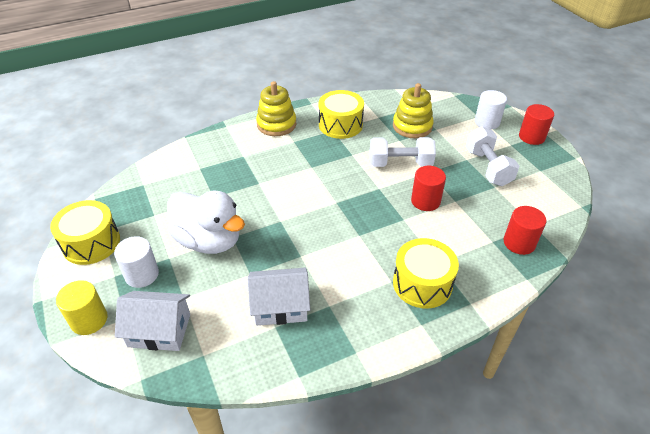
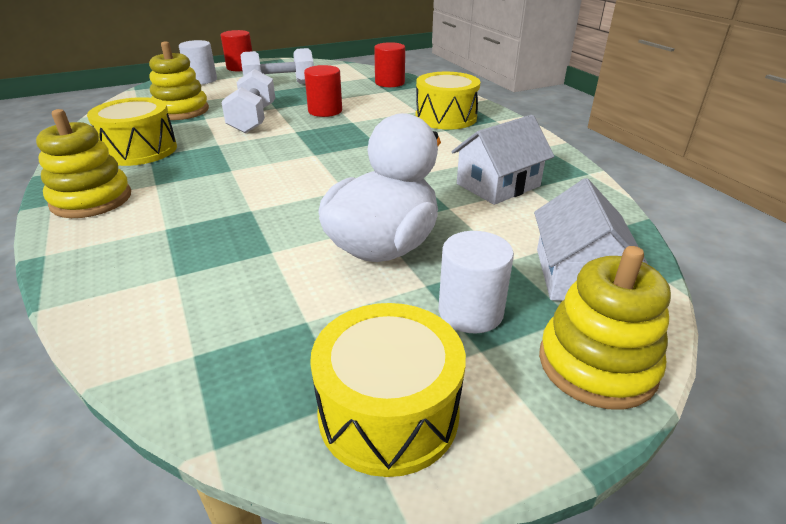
camera: 90 degrees left, 10 degrees down
yellow cylinder [56,280,107,335] -> yellow stacking toy [539,246,671,410]
white house [248,268,310,326] -> white house turned 60 degrees clockwise [451,115,555,205]

